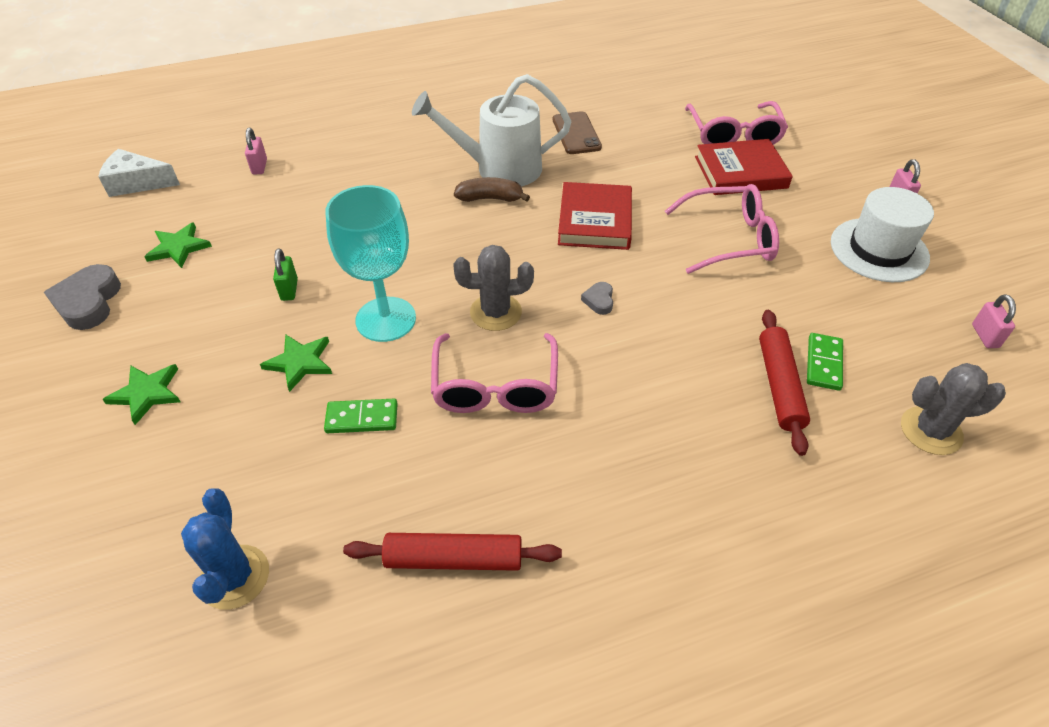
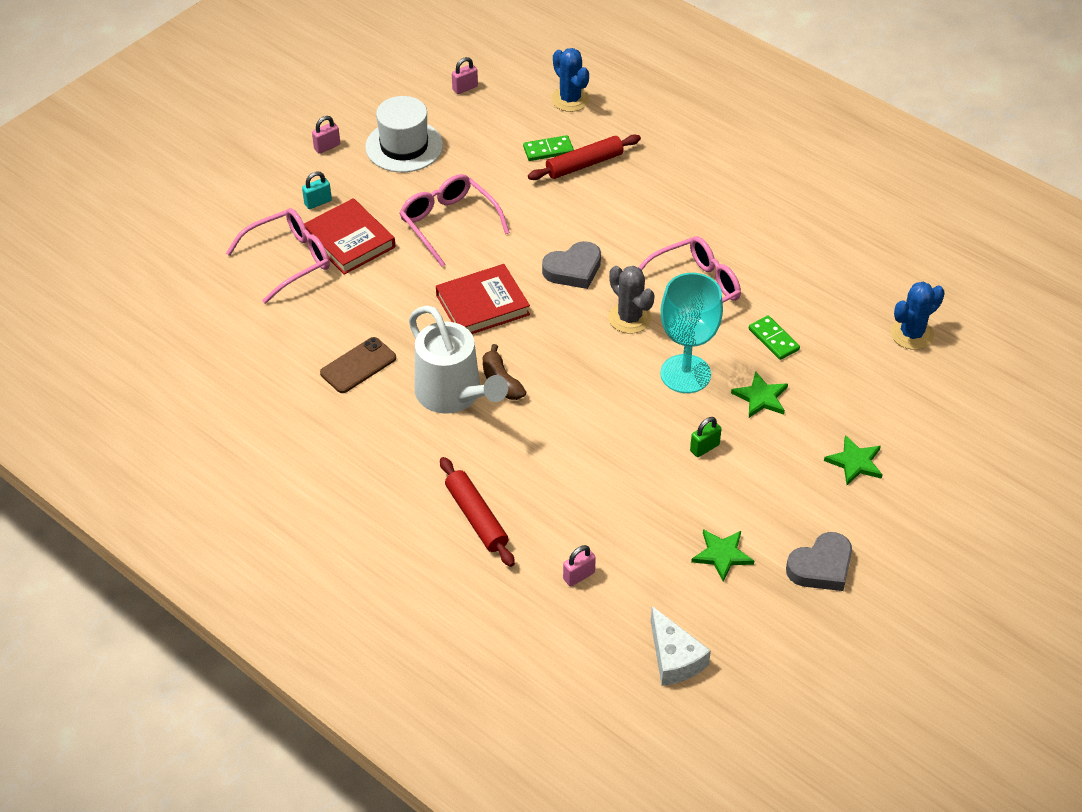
camera: 120 degrees left, 0 degrees up
red rolling pin [343,533,562,571] -> red rolling pin moved to [440,457,515,567]
grey heart [581,282,613,315] -> grey heart [542,241,601,289], size x1.98
grey cactus [901,363,1006,455] -> blue cactus [551,48,590,112]
none -> turquoise padlock [302,171,332,209]

